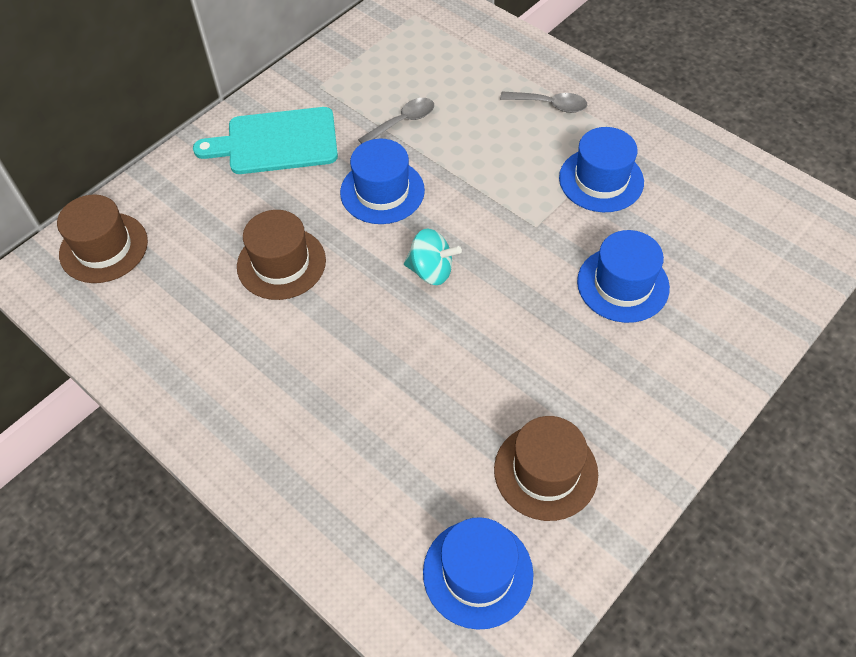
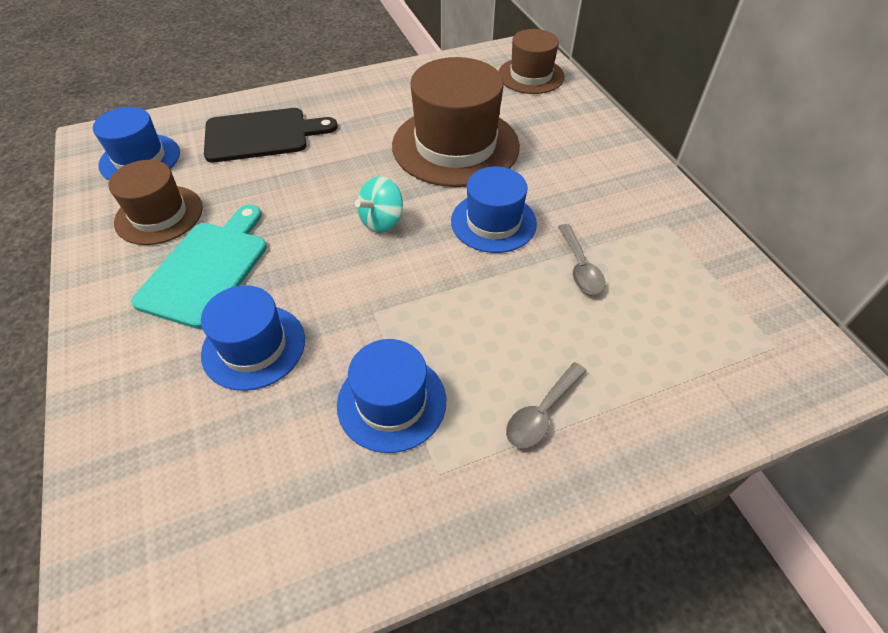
camera: 115 degrees right, 5 degrees down
turquoise cutting board [193,107,338,174] -> turquoise cutting board moved to [131,205,267,329]
brown hat [237,210,326,300] -> brown hat [392,57,520,187], size x1.68
none -> black cutting board [204,108,338,163]

